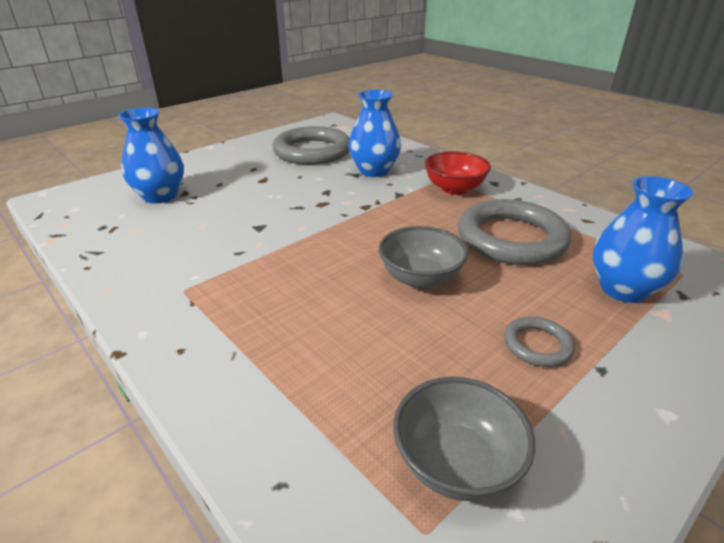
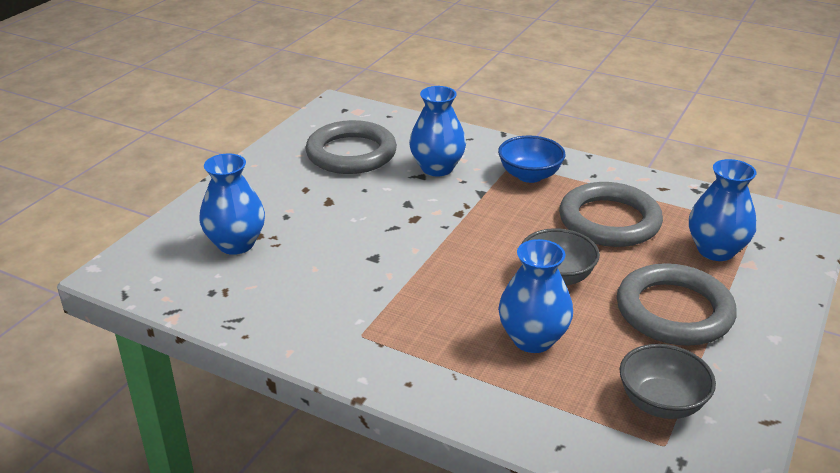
camera: 20 degrees left, 0 degrees up
red bowl [424,151,491,195] -> blue bowl [498,135,565,183]
grey ring [504,316,575,367] -> grey ring [617,263,737,346], size x2.17
none -> blue vase [498,239,573,353]

